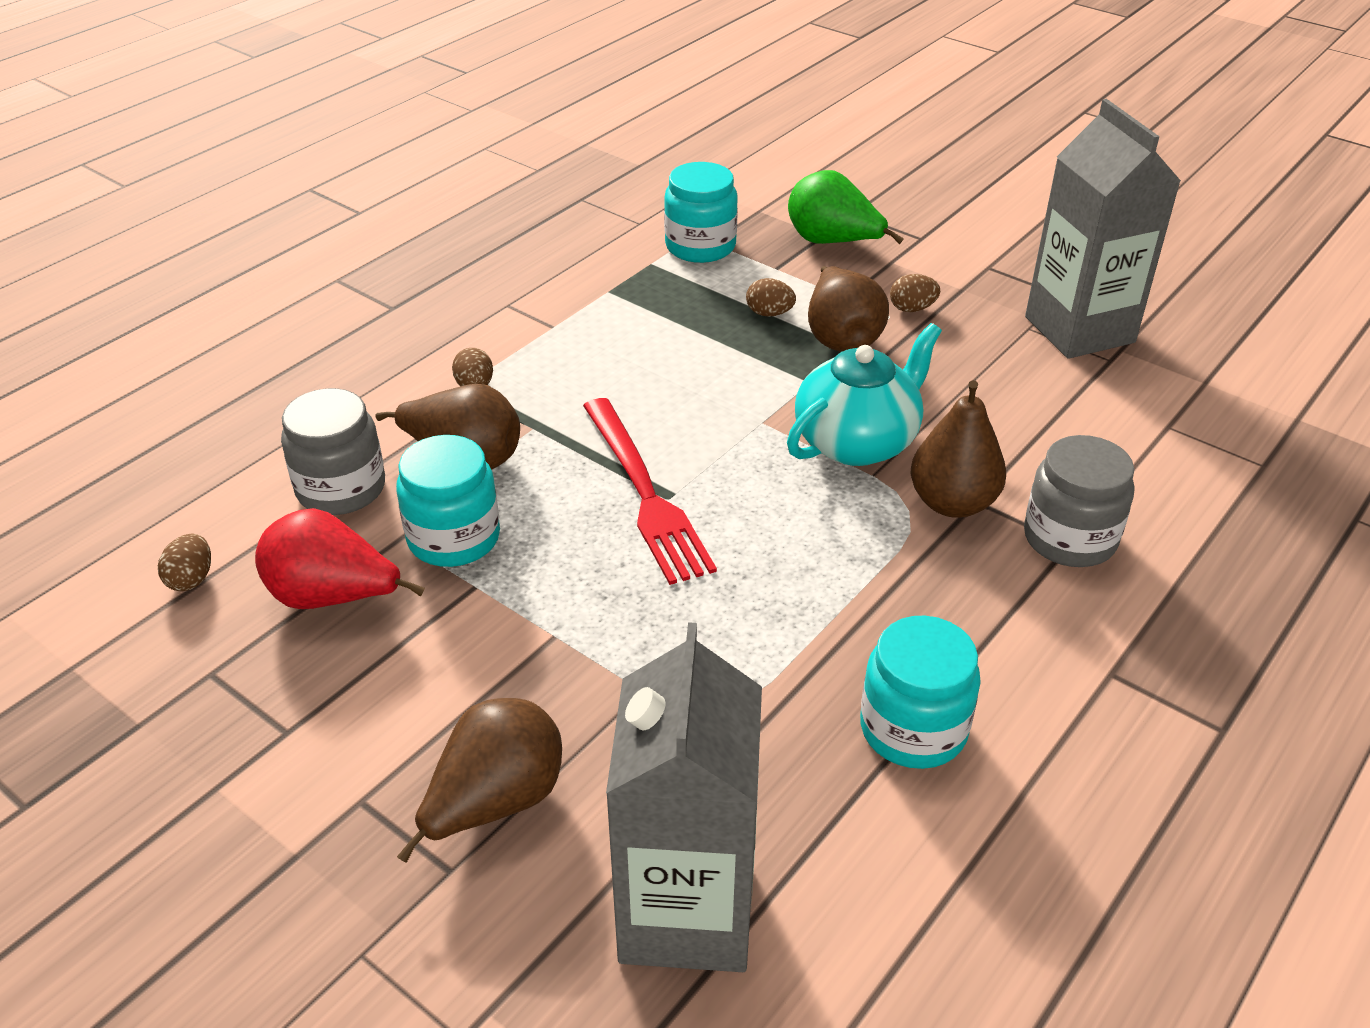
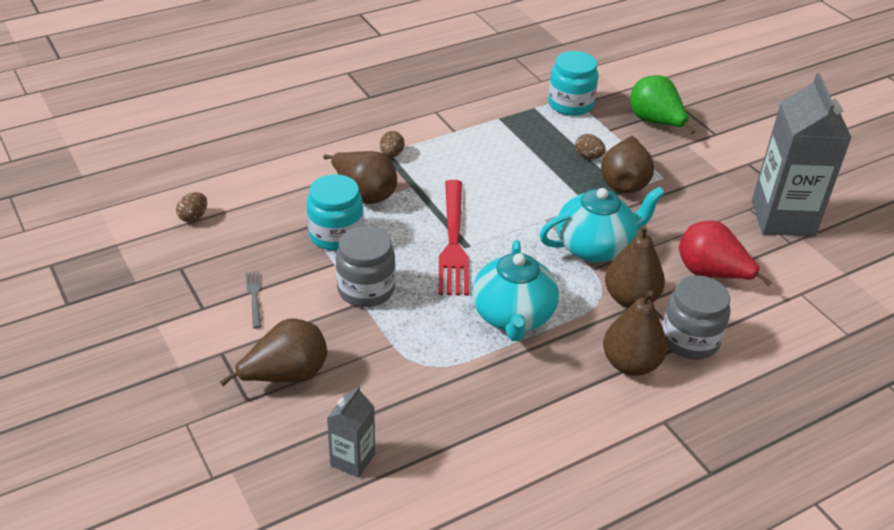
camera: 20 degrees right, 0 degrees up
red pear [255,508,425,609] -> red pear moved to [679,221,772,286]
grey jar [281,388,385,515] -> grey jar moved to [336,226,395,307]
grey carton [606,622,762,972] -> grey carton [327,386,375,478], size x0.48
turquoise jar [860,616,981,769] -> none
brown egg [890,274,940,312] -> none
none -> grey fork [246,271,262,329]
none -> turquoise teapot [472,240,559,341]
none -> brown pear [603,290,667,376]

